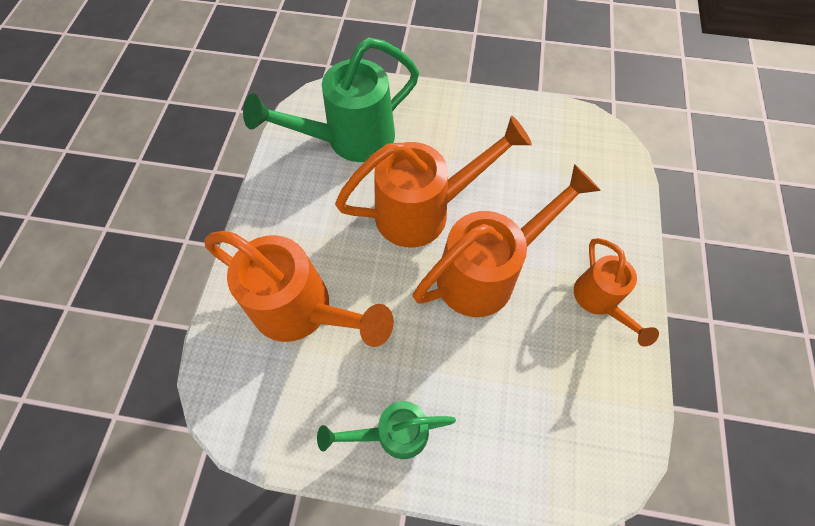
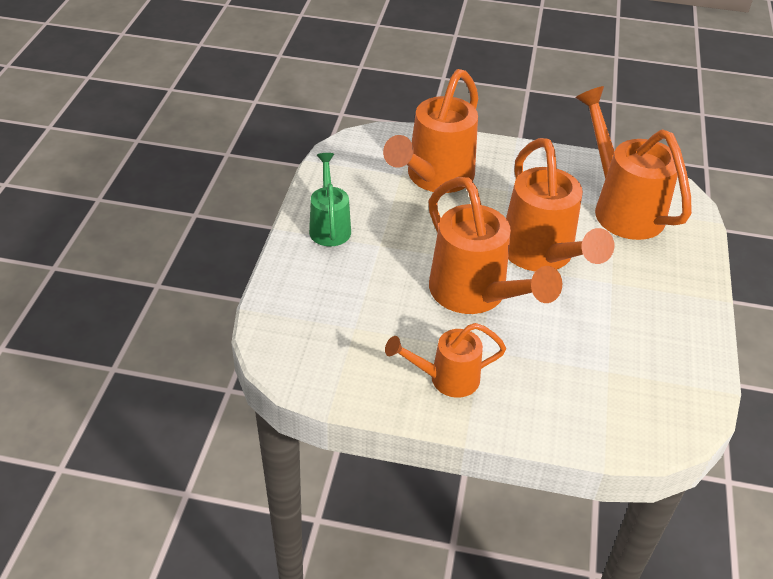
camera: 90 degrees right, 20 degrees down
green watering can [243,37,419,162] -> orange watering can [575,86,692,240]

